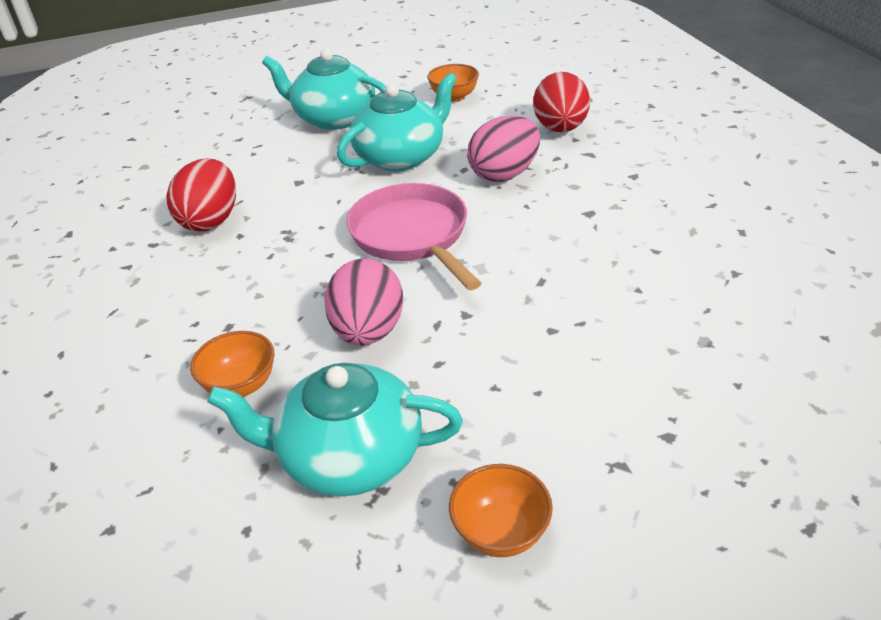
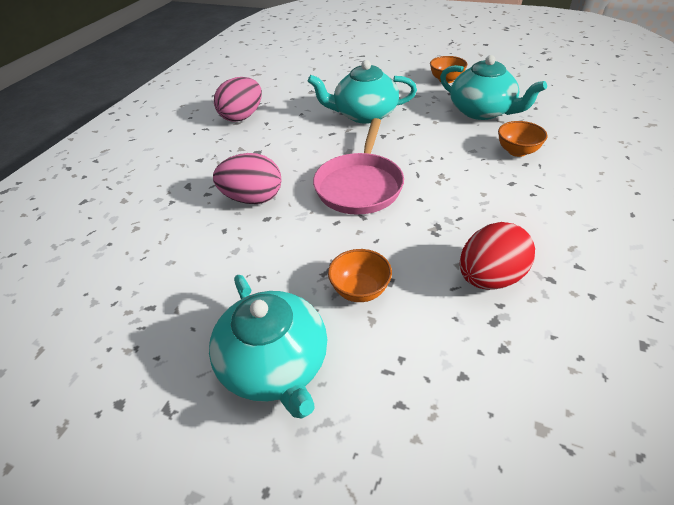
camera: 140 degrees left, 5 degrees up
pink egg [325,258,403,346] -> pink egg moved to [214,77,262,122]
turquoise teapot [337,73,457,171] -> turquoise teapot moved to [308,60,417,124]
orange bowl [427,64,479,102] -> orange bowl moved to [328,249,392,302]
red egg [533,72,590,132] -> none

